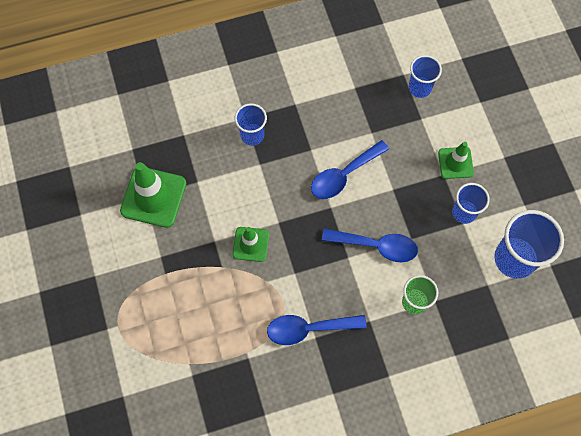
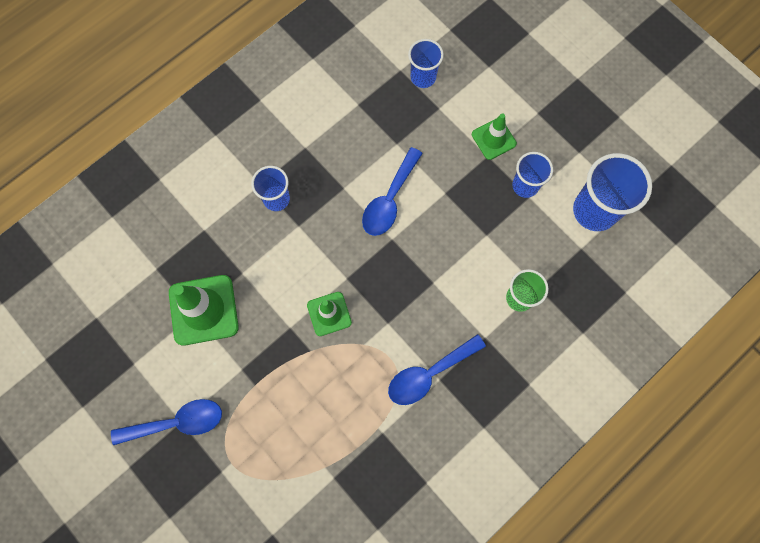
camera: 25 degrees left, 5 degrees up
blue spoon [322,229,418,262] -> blue spoon moved to [111,399,222,445]

